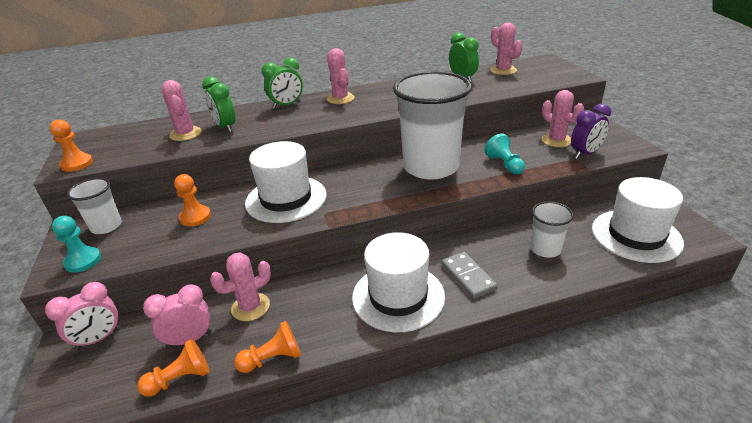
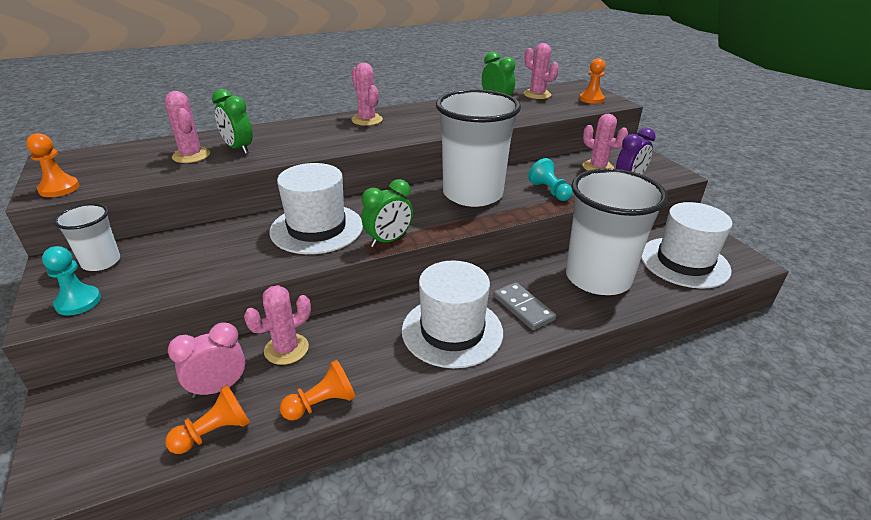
camera: 10 degrees left, 0 degrees up
pink clock [45,282,121,350] -> none
orange pawn [174,174,211,227] -> orange pawn moved to [579,58,605,104]
green clock [262,58,303,109] -> green clock moved to [361,179,413,247]
white cup [530,201,574,258] -> white cup [566,168,668,295], size x2.10

